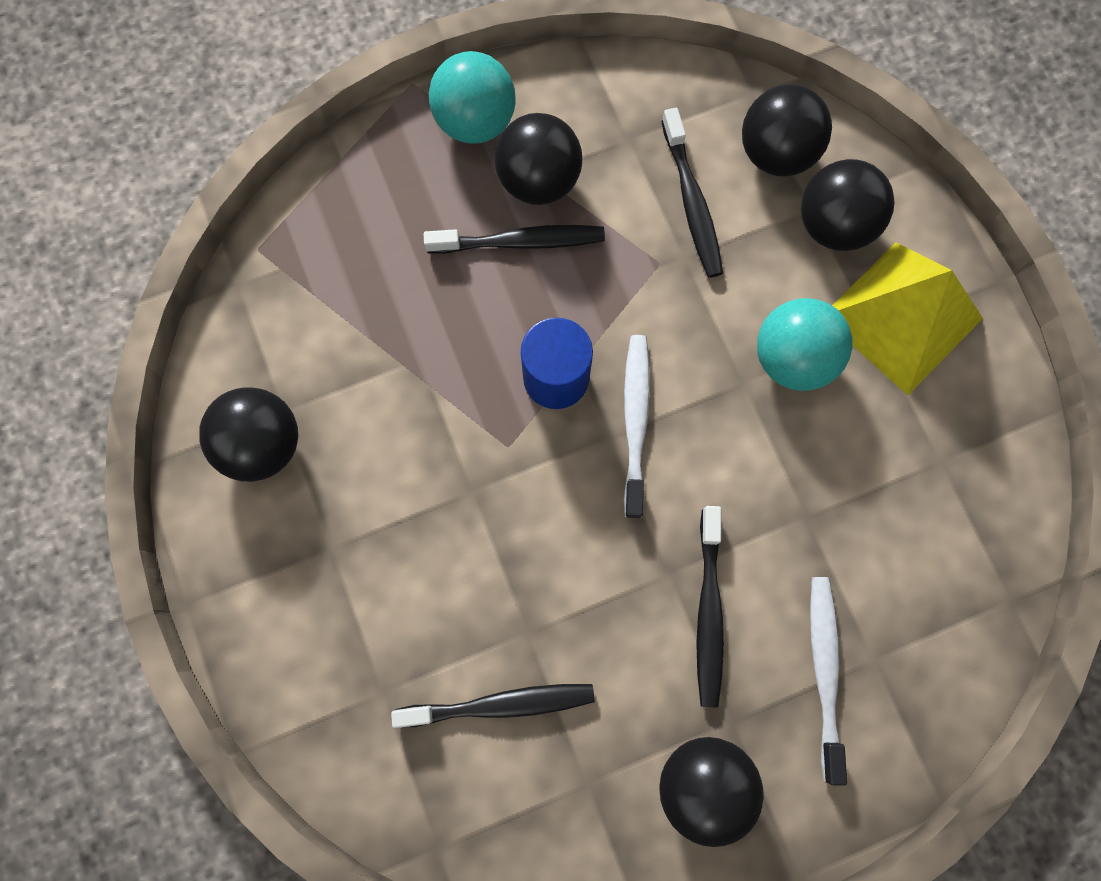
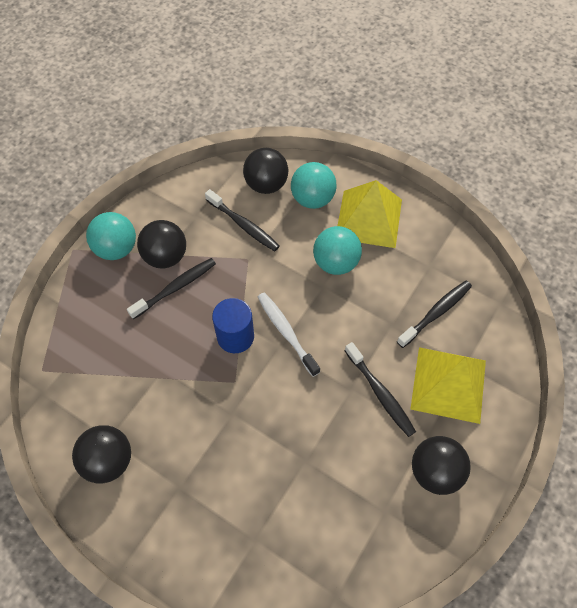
camera: 35 degrees left, 15 degrees down
black toothbrush [391,684,595,728] -> black toothbrush moved to [397,281,472,348]
black ball [801,159,895,251] -> turquoise ball [291,162,337,209]
white toothbrush [810,577,847,785] -> yellow pyramid [410,347,486,424]

